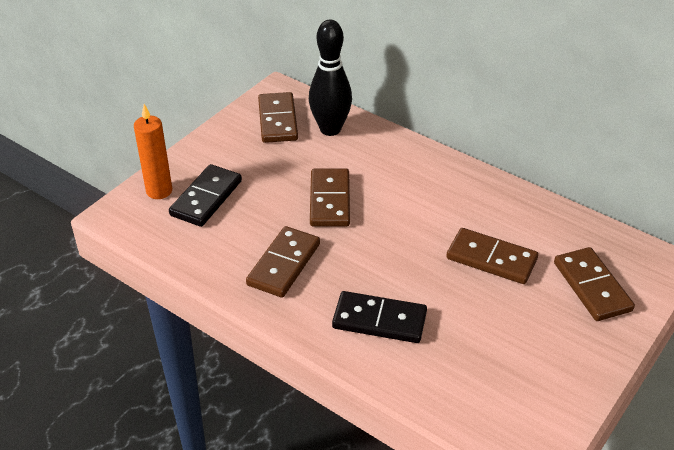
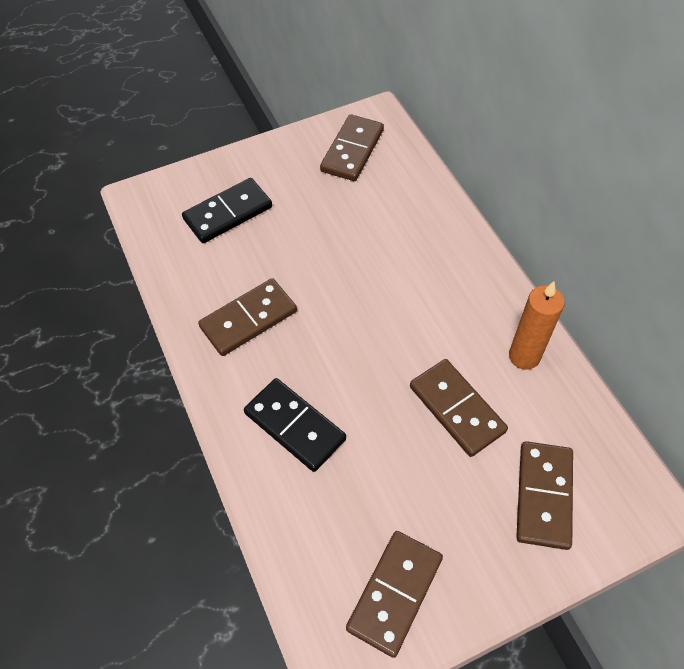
camera: 30 degrees right, 15 degrees up
orange candle [134,104,172,199] -> orange candle moved to [509,281,565,370]
black bowling pin [309,20,352,136] -> none
brown domino [310,169,350,227] -> brown domino moved to [346,531,443,658]

